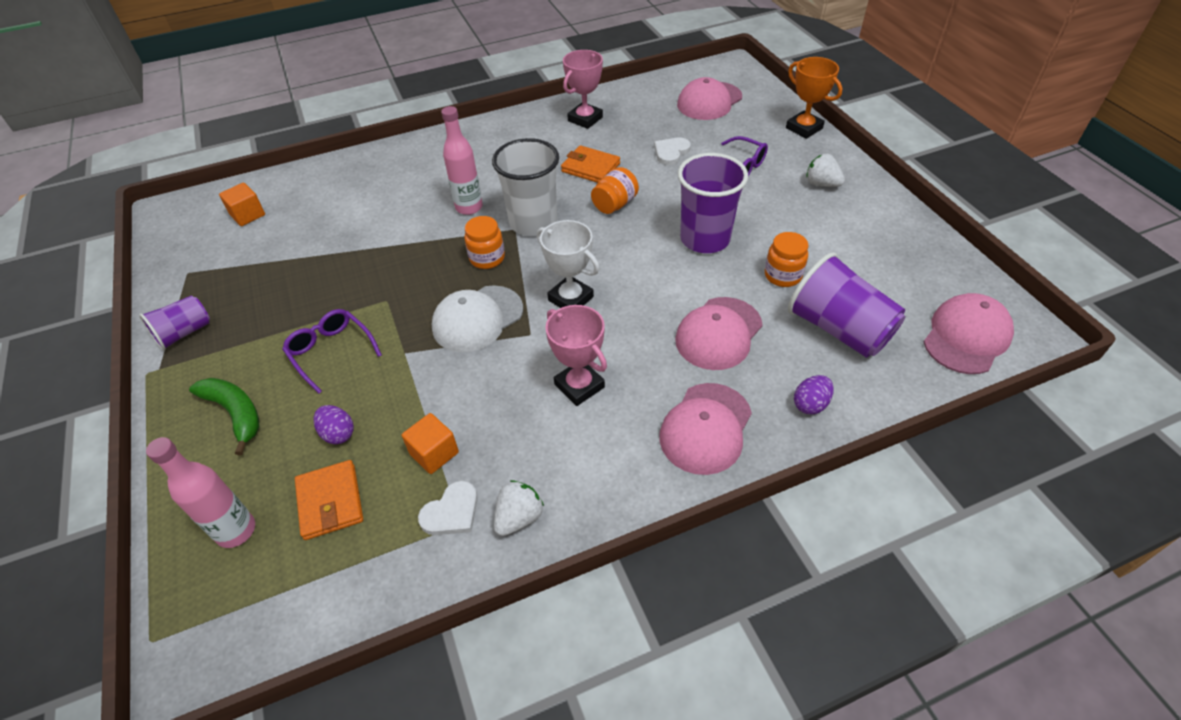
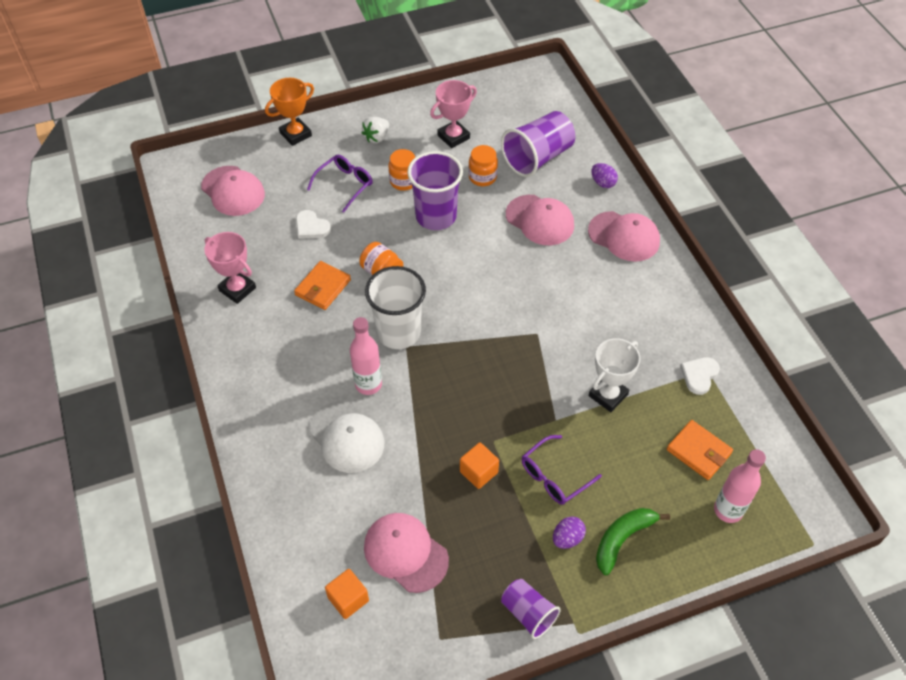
camera: 90 degrees left, 5 degrees up
orange wallet [295,460,363,540] -> orange wallet turned 60 degrees clockwise [667,420,733,480]
purple egg [314,405,354,444] -> purple egg moved to [553,516,586,549]
orange cube [402,413,459,474] -> orange cube moved to [460,442,499,489]
white heart [418,481,478,535] -> white heart turned 105 degrees counterclockwise [680,357,720,395]
white cap [432,285,523,352] -> white cap moved to [309,402,384,473]
orange jar [464,216,505,269] -> orange jar moved to [388,149,415,191]
white strawberry [494,480,544,536] -> none
white trophy [537,220,600,308] -> white trophy moved to [589,338,640,412]
pink trophy [545,305,607,406] -> pink trophy moved to [430,80,477,148]
pink cap [924,293,1014,374] -> pink cap moved to [364,513,449,593]

